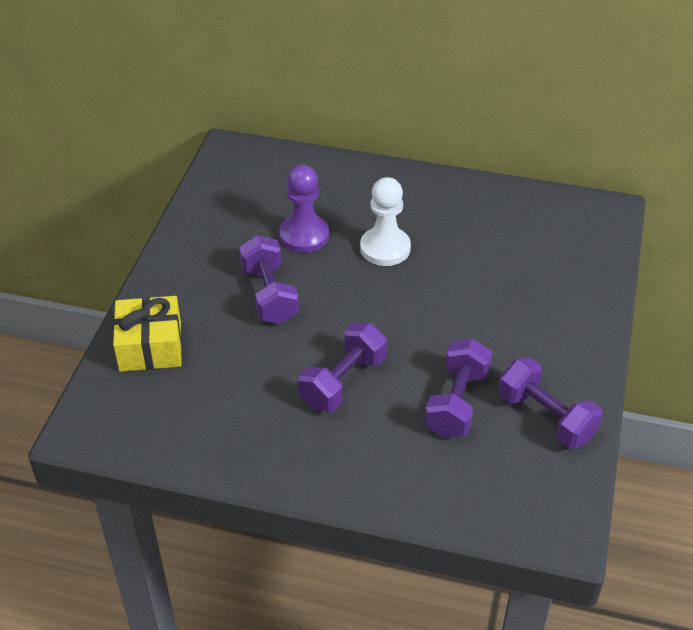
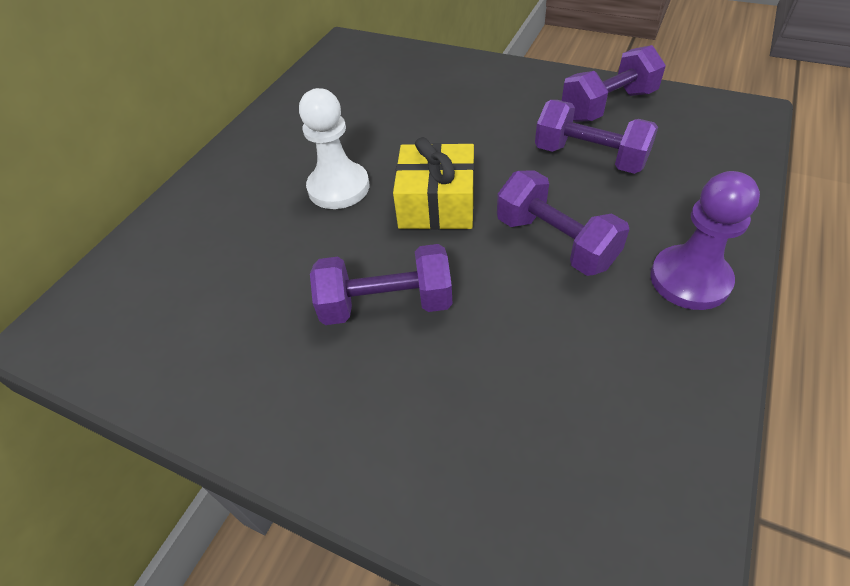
camera: 75 degrees left, 5 degrees up
yellow gift [113,296,182,372] -> yellow gift moved to [393,137,474,230]
purple pawn [279,165,329,253] -> purple pawn moved to [650,171,760,310]

